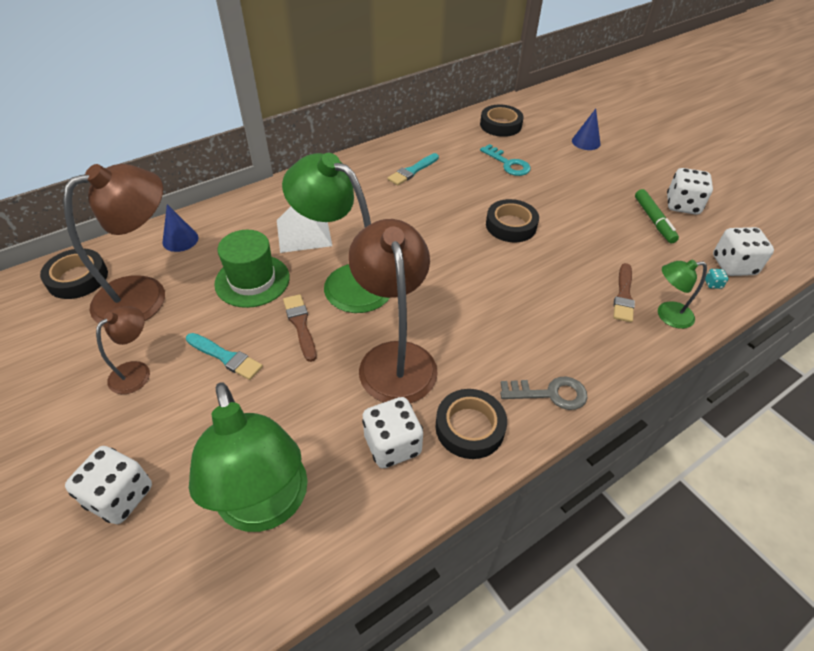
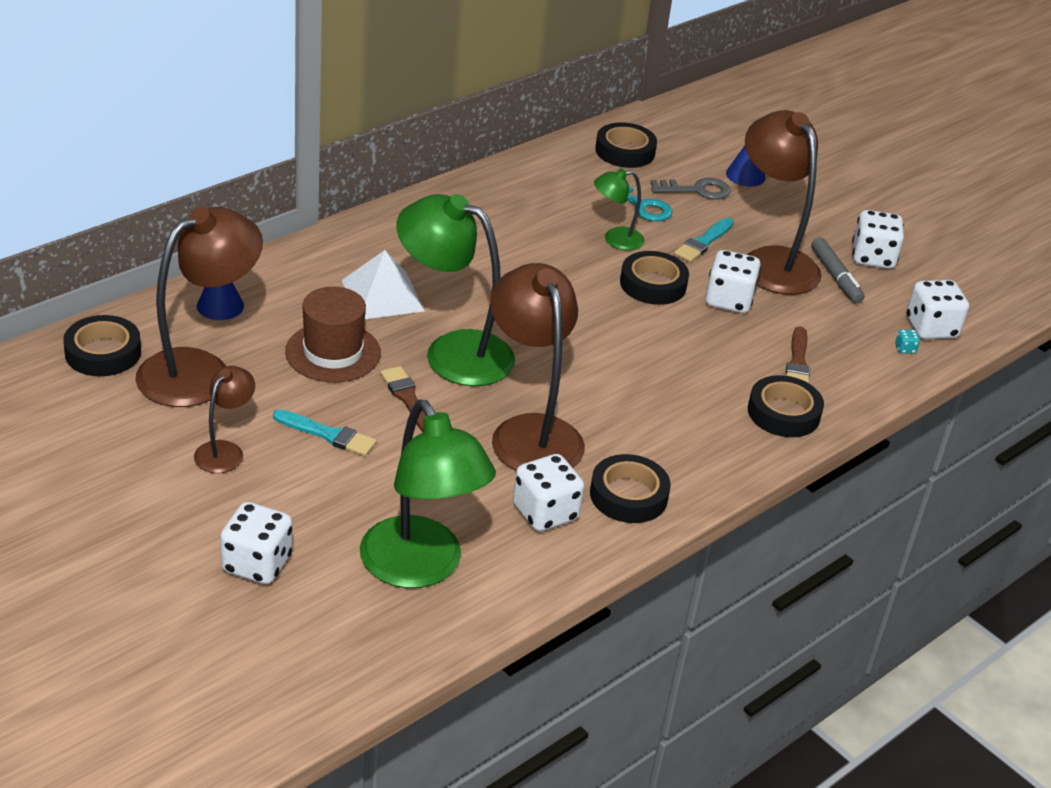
camera: 10 degrees left, 10 degrees down
green hat [214,230,290,308] -> brown hat [285,286,381,382]
turquoise brush [388,153,439,185] -> turquoise brush moved to [674,218,734,262]
grey key [500,377,587,410] -> grey key moved to [651,178,731,200]
green marker [635,189,679,243] -> grey marker [811,237,865,304]
green lamp [658,260,707,329] -> green lamp moved to [594,169,645,251]
none -> white dice [706,250,761,313]
none -> brown lamp [745,110,822,295]
none -> black tape [748,375,824,437]

